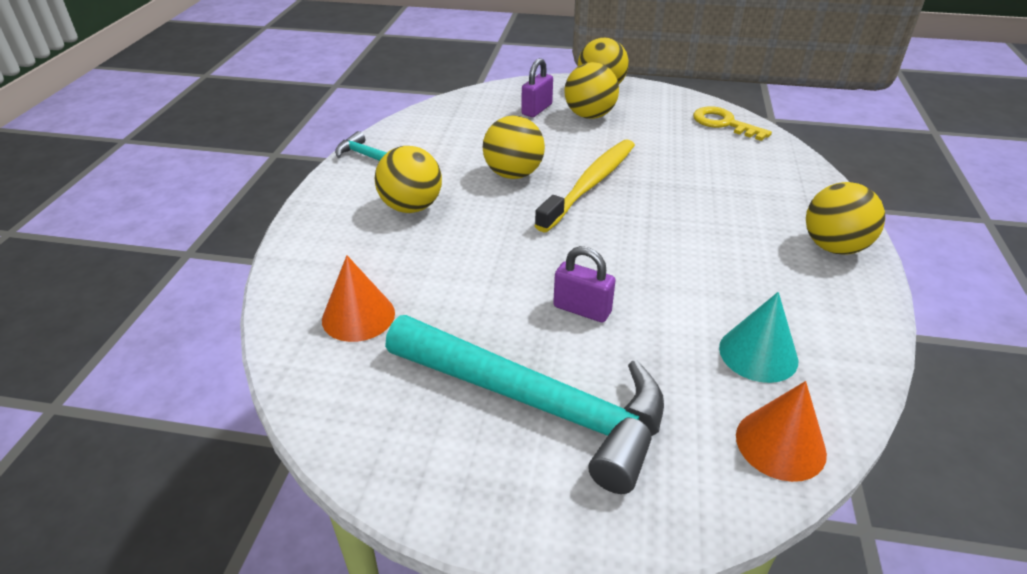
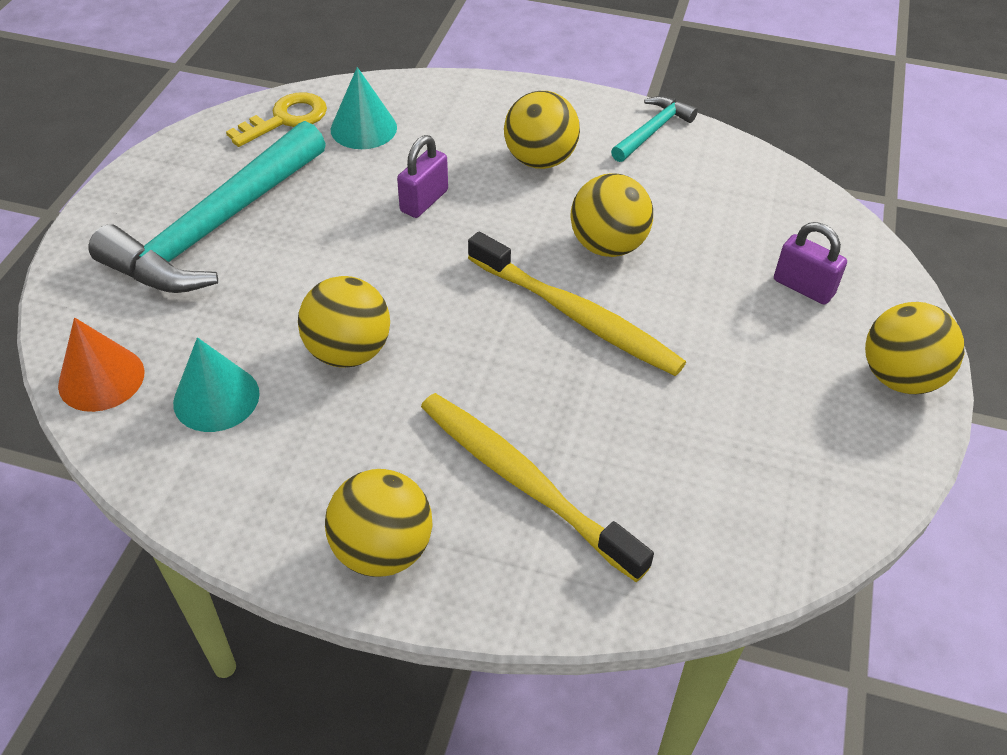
camera: 95 degrees right, 10 degrees up
orange cone [322,255,395,342] -> turquoise cone [331,67,397,149]
purple padlock [553,246,616,322] -> purple padlock moved to [397,135,448,218]
yellow ball [564,62,619,119] -> yellow ball moved to [298,276,390,367]
yellow key [693,107,772,141] -> yellow key moved to [226,92,327,147]
none -> yellow toothbrush [421,393,654,582]

